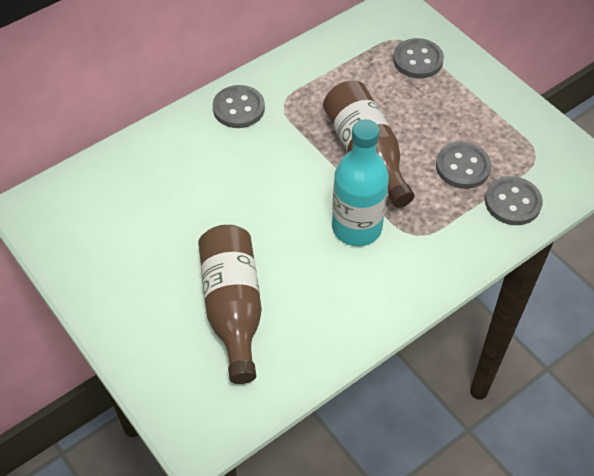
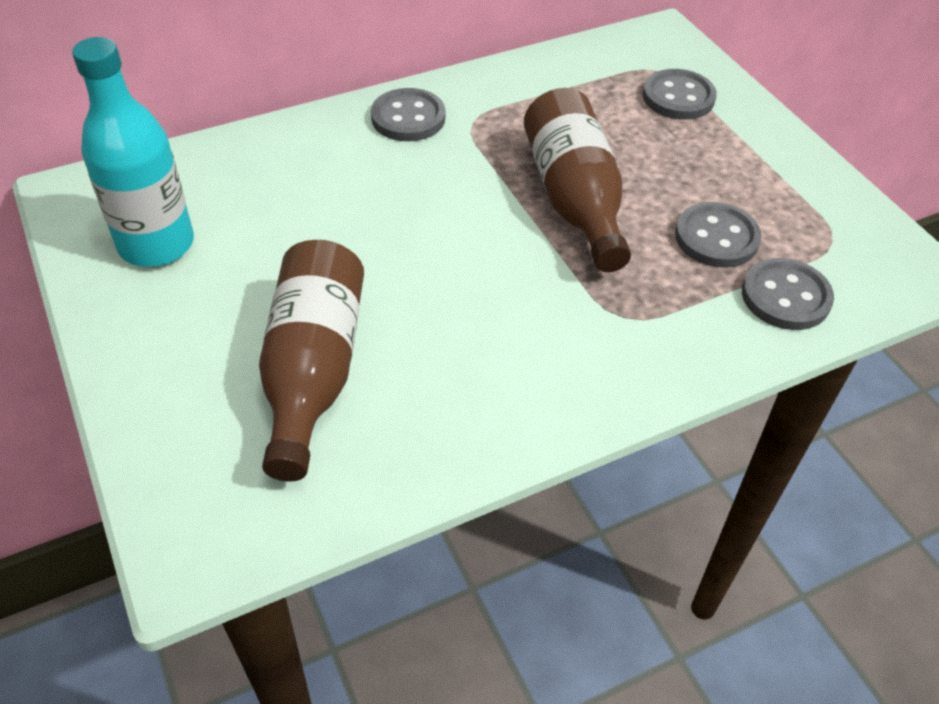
camera: 10 degrees right, 5 degrees down
turquoise bottle [332,119,389,246] -> turquoise bottle moved to [72,37,194,267]

